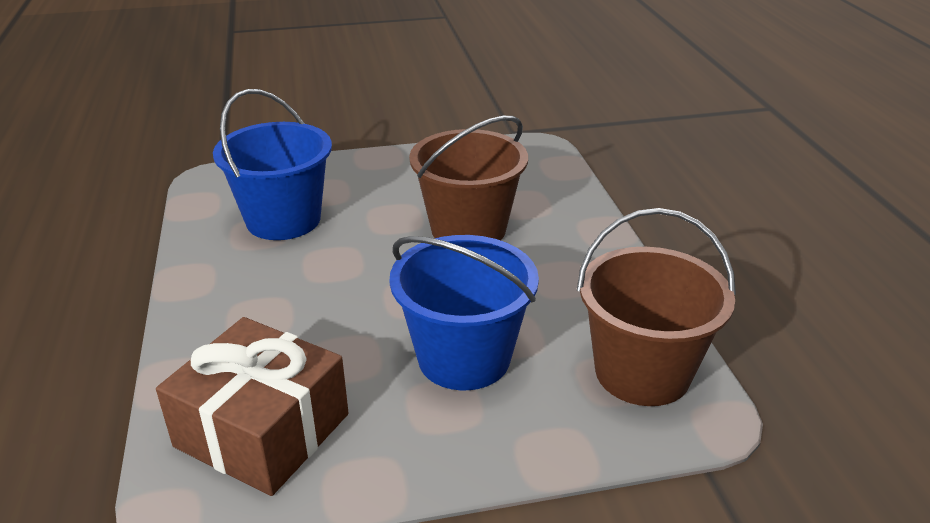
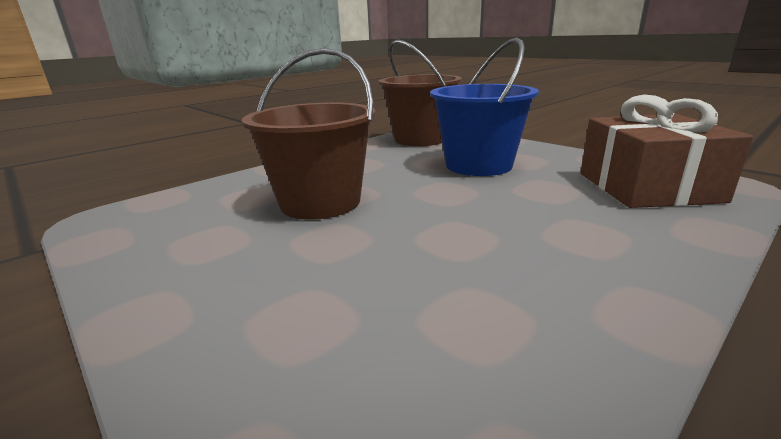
camera: 120 degrees left, 10 degrees down
blue bucket [213,89,332,240] -> none

